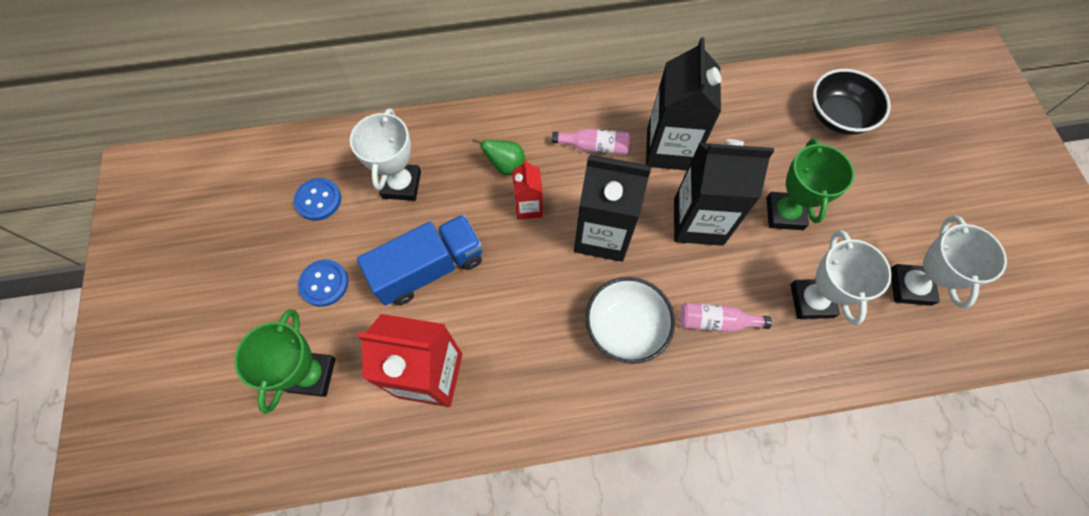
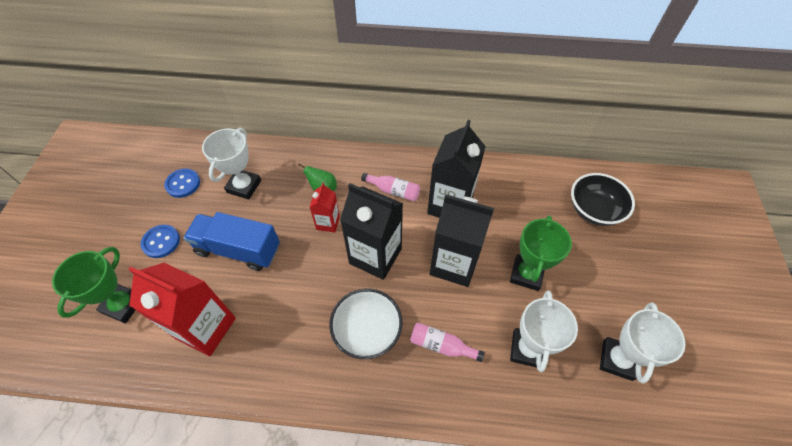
camera: 15 degrees right, 10 degrees down
blue truck [357,214,482,305] -> blue truck turned 150 degrees counterclockwise [183,212,280,271]

